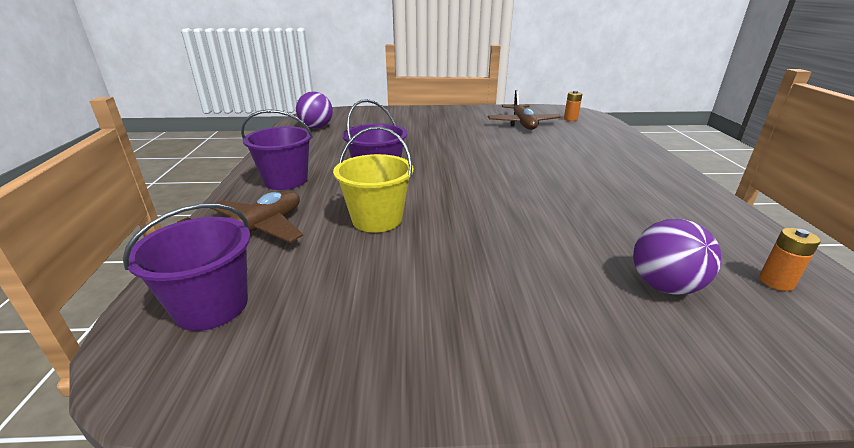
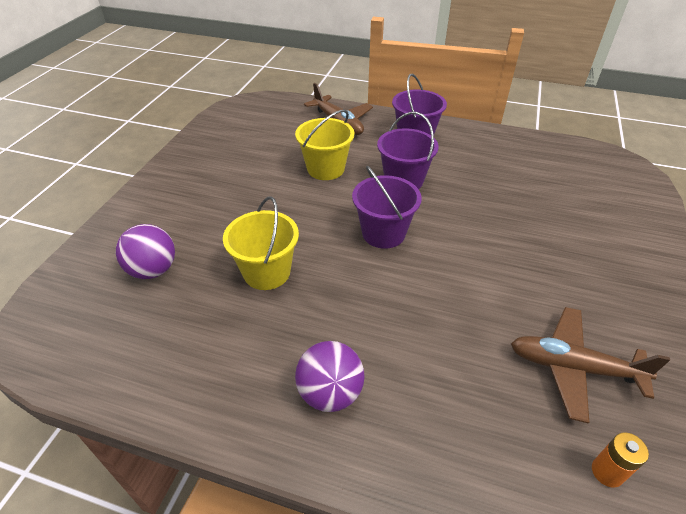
camera: 110 degrees right, 15 degrees up
purple bucket [123,203,251,331] -> purple bucket moved to [352,166,422,249]
purple ball [296,91,333,129] -> purple ball moved to [295,341,365,412]
orange battery [759,228,821,291] -> none
none -> yellow bucket [223,196,299,290]

